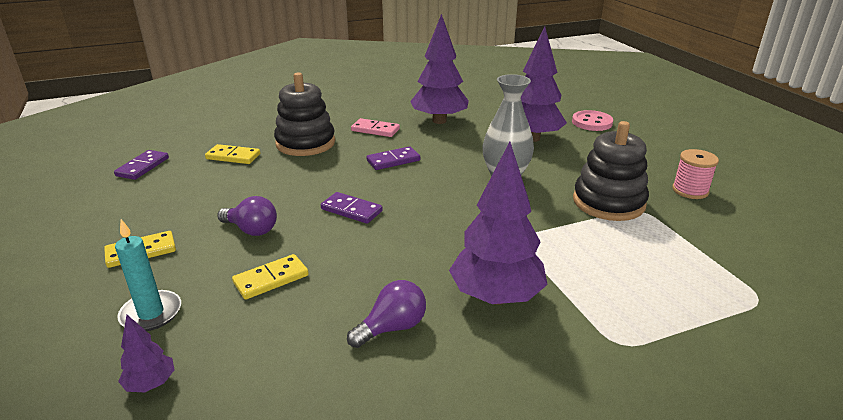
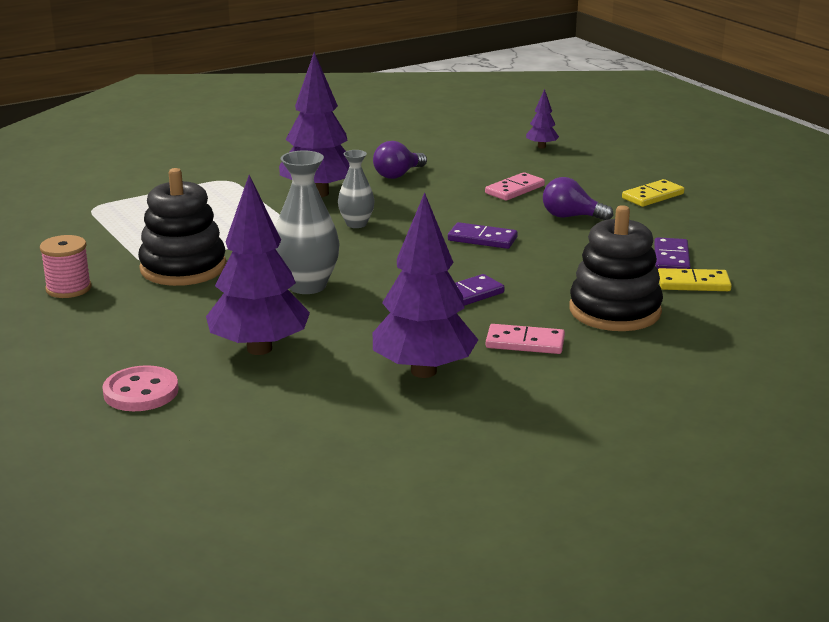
camera: 170 degrees right, 5 degrees down
purple domino [114,150,169,180] -> purple domino moved to [654,237,690,269]
turquoise candle [115,219,181,331] -> none
yellow domino [232,254,309,300] -> pink domino [485,172,545,201]
none -> grey vase [338,150,375,228]

